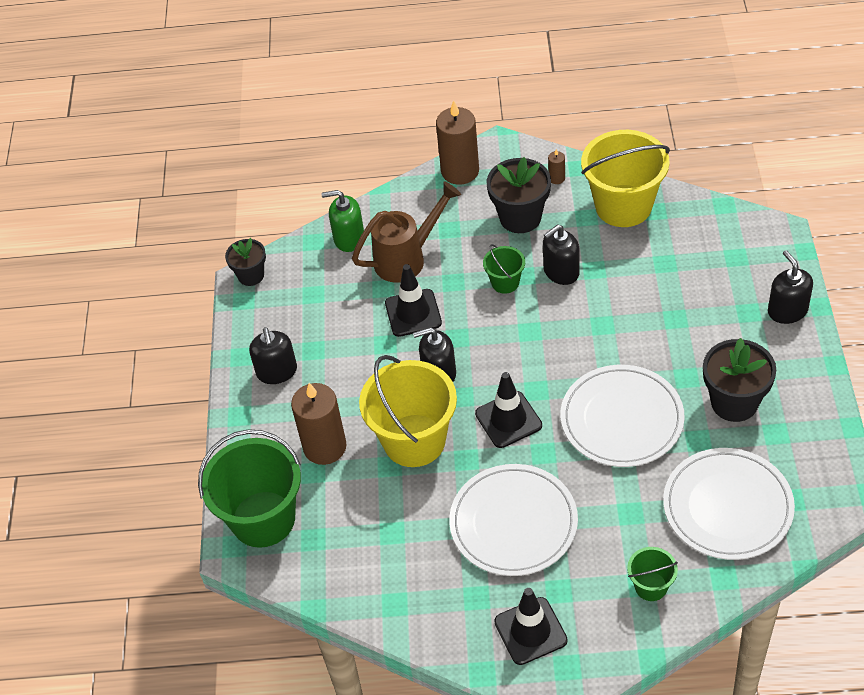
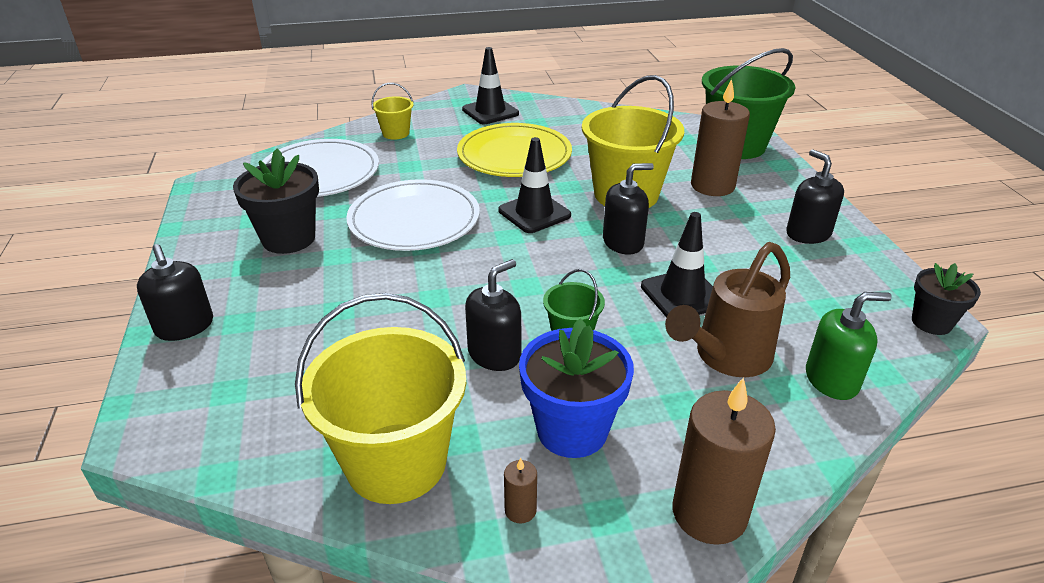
camera: 165 degrees right, 15 degrees down
white plate [449,464,578,576] -> yellow plate [457,123,572,177]
black flower pot [487,157,551,233] -> blue flower pot [519,318,634,458]
green bucket [627,547,678,601] -> yellow bucket [371,83,414,140]

